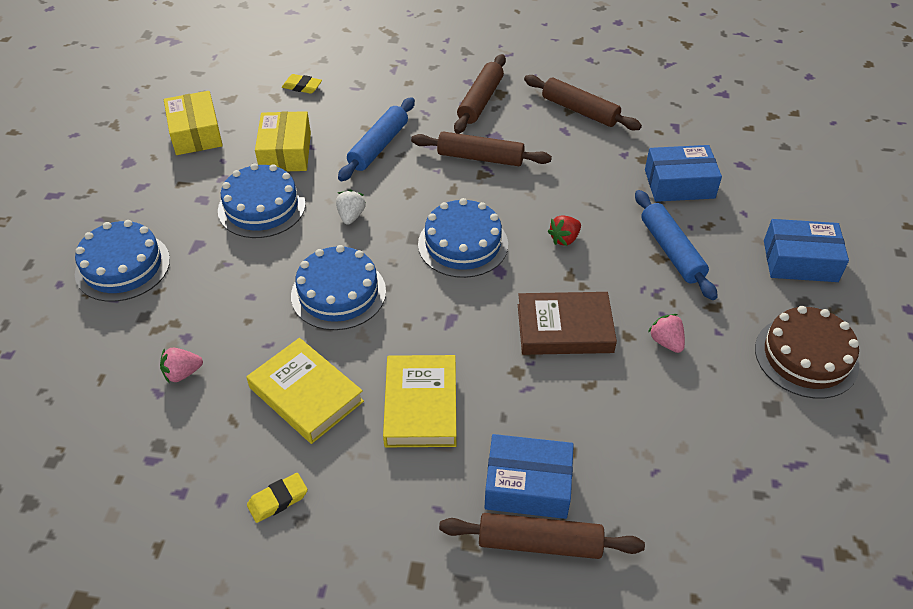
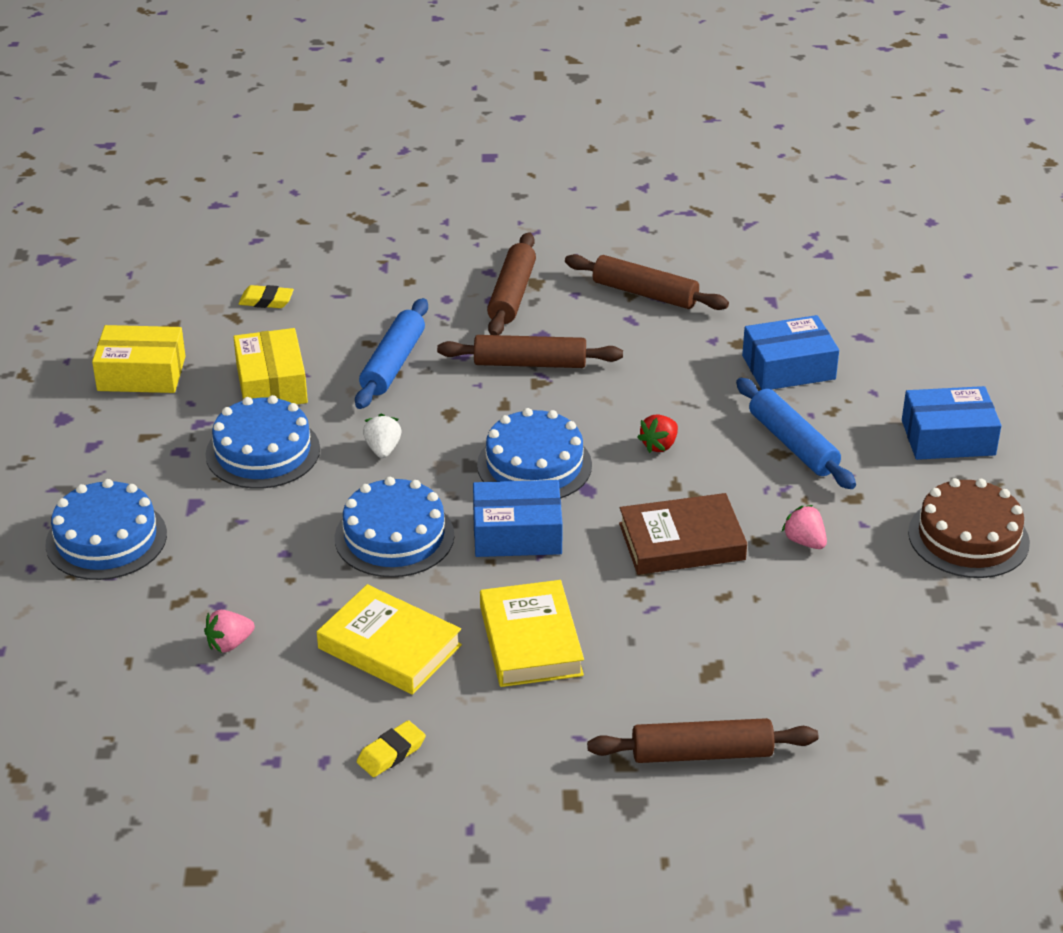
camera: 10 degrees left, 10 degrees down
yellow box [164,91,223,155] -> yellow box turned 60 degrees counterclockwise [92,325,185,393]
blue box [485,434,574,519] -> blue box moved to [473,480,563,557]

